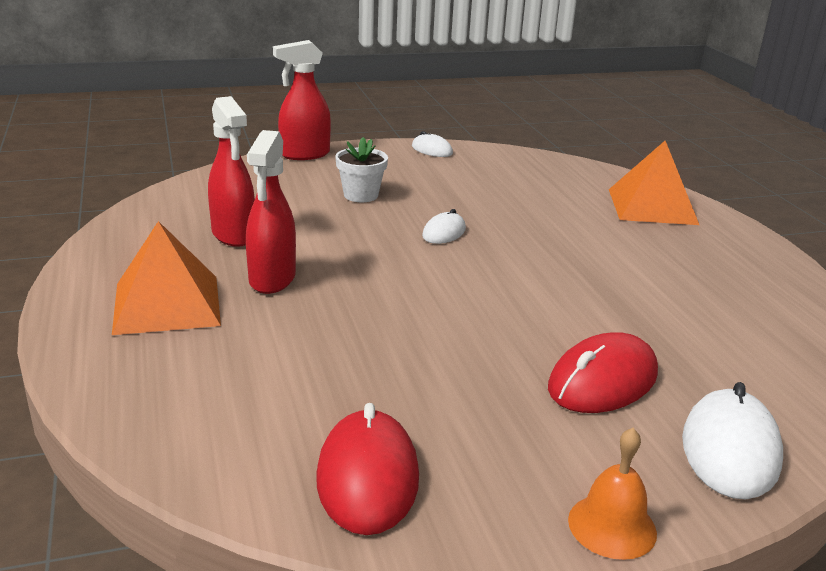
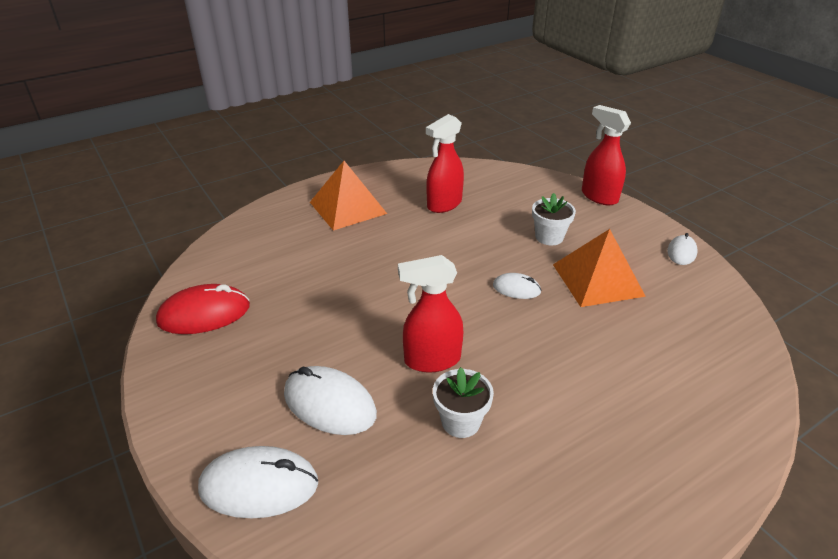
camera: 75 degrees right, 10 degrees up
red spray bottle [246,130,296,294] -> red spray bottle moved to [398,255,463,373]
red mouse [548,332,658,413] -> white mouse [284,366,377,435]
orange bell [568,428,657,560] -> none
orange pyramid [609,141,699,225] -> orange pyramid moved to [553,229,646,307]
none -> white flower pot [433,367,494,438]

